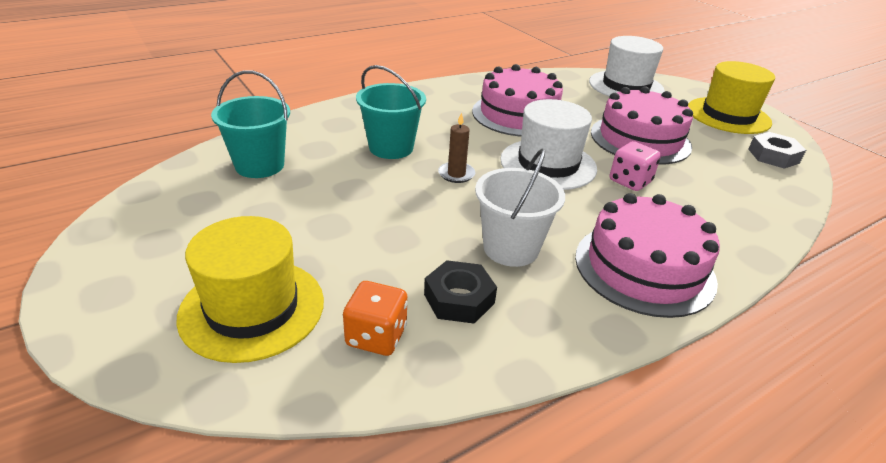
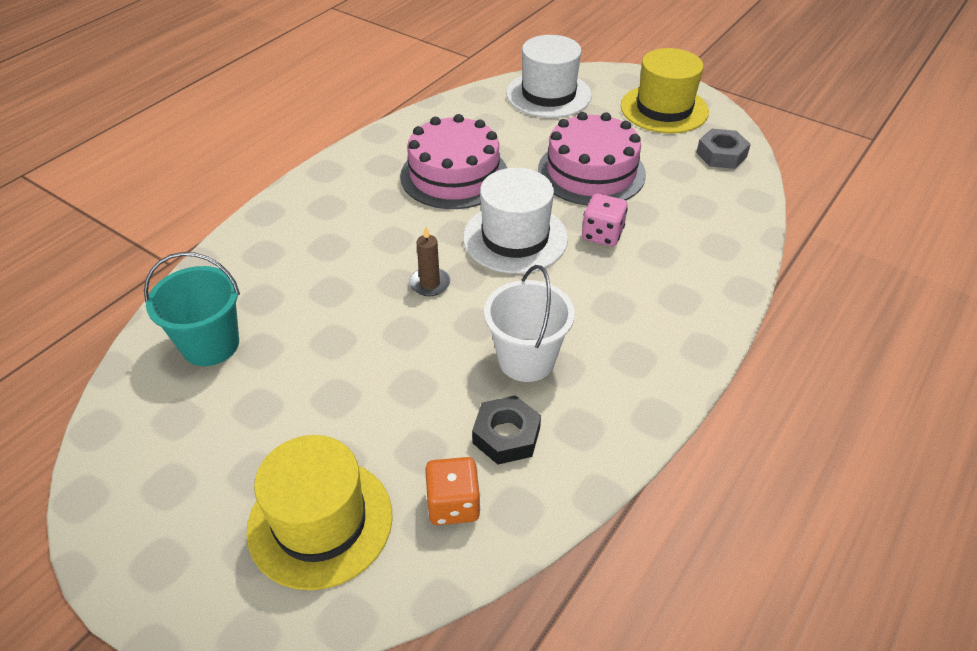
camera: 20 degrees left, 10 degrees up
turquoise bucket [356,65,426,159] -> none
pink cake [575,193,720,318] -> none

